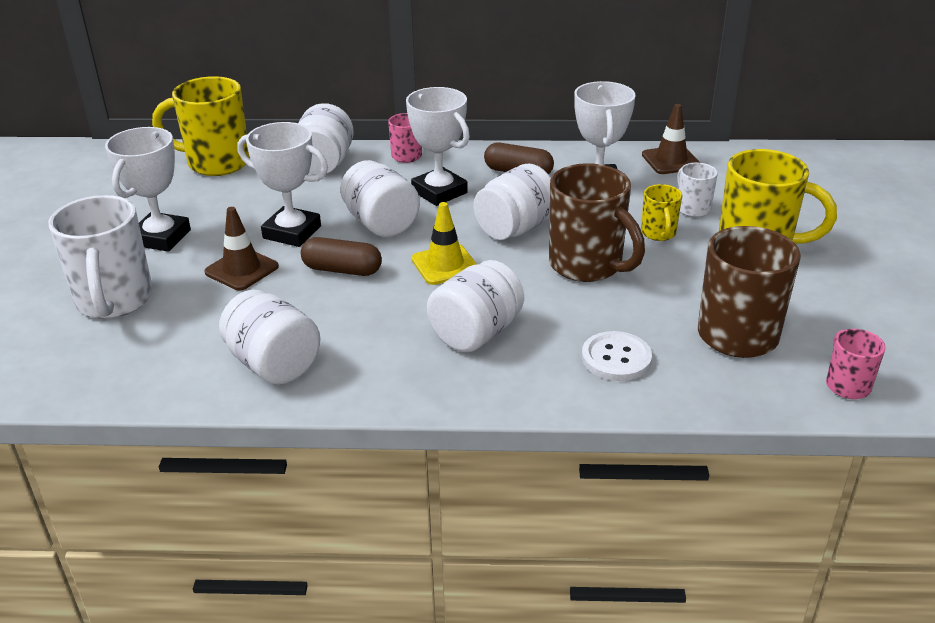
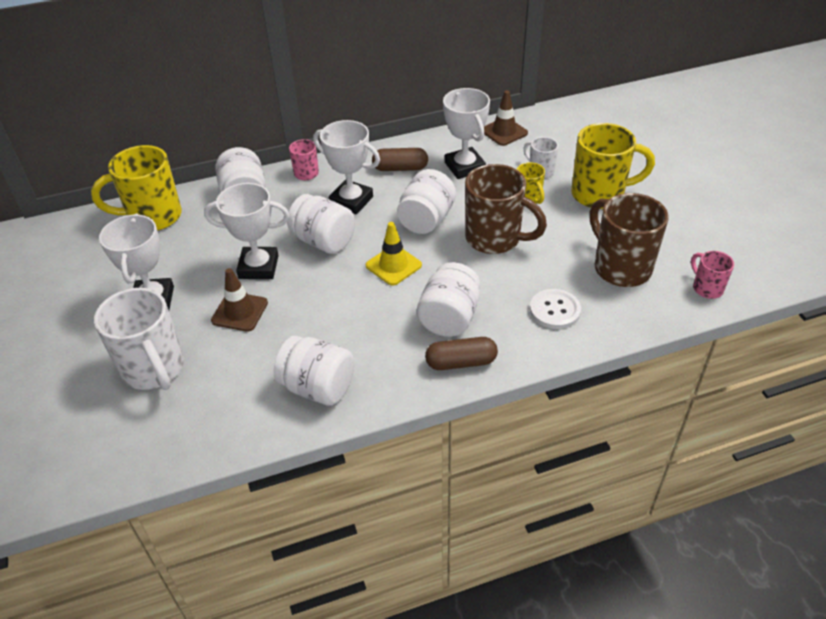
camera: 20 degrees left, 10 degrees up
brown capsule [301,237,382,276] -> brown capsule moved to [425,337,498,370]

